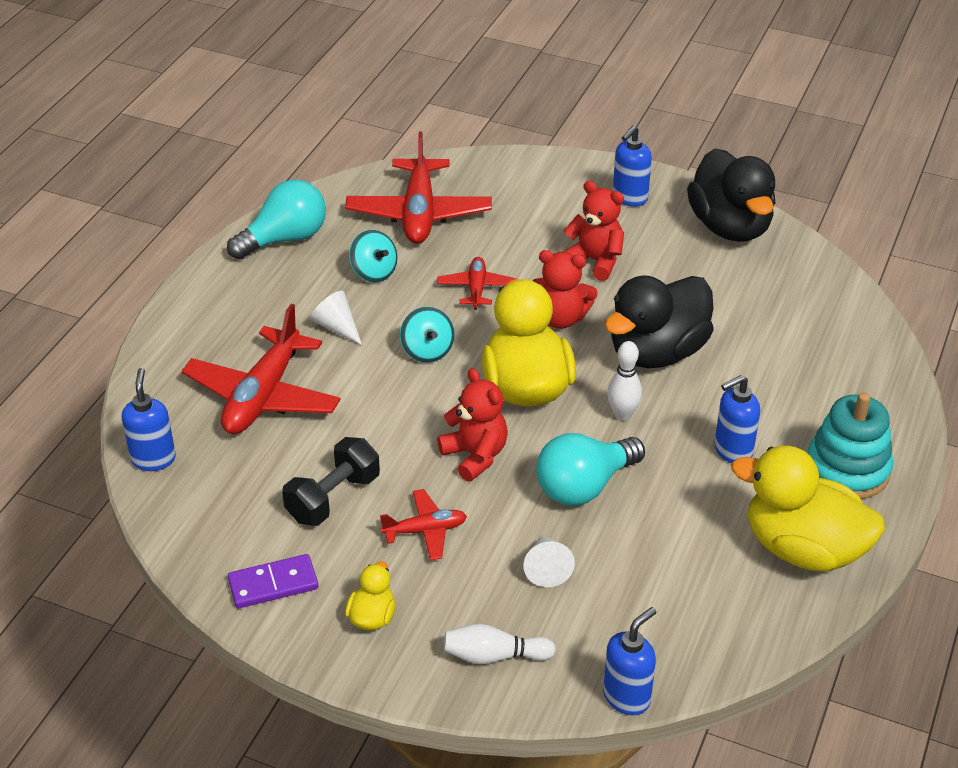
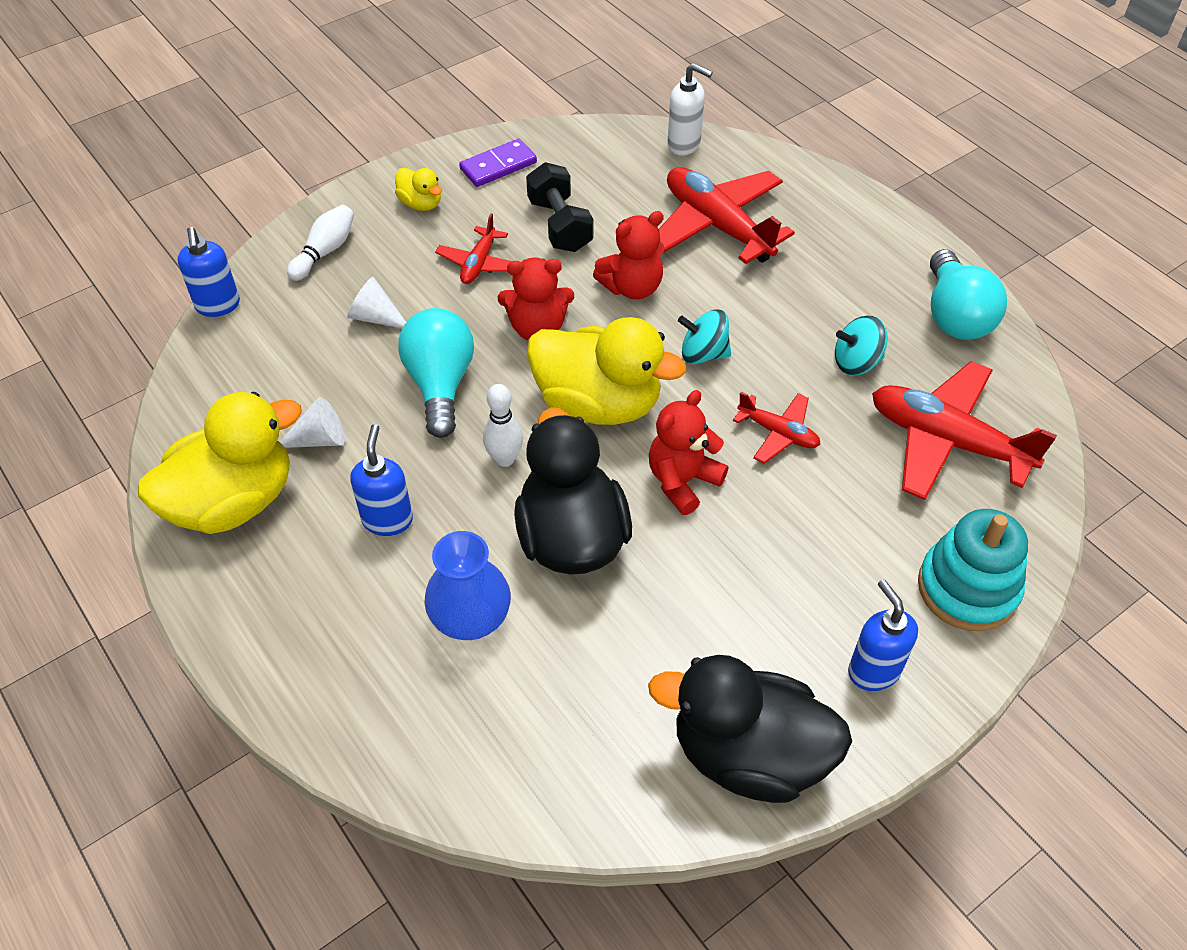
camera: 120 degrees right, 10 degrees up
blue soap dispenser [122,368,176,471] -> white soap dispenser [667,63,713,155]
purple domino [228,554,318,608] -> purple domino turned 45 degrees clockwise [459,139,537,187]
white cone [310,291,362,345] -> white cone moved to [280,397,345,448]
red teddy bear [563,181,624,281] -> red teddy bear moved to [593,211,665,300]
turquoise stacking toy [808,392,893,499] -> turquoise stacking toy moved to [918,509,1028,631]
none -> blue vase [424,531,511,640]

